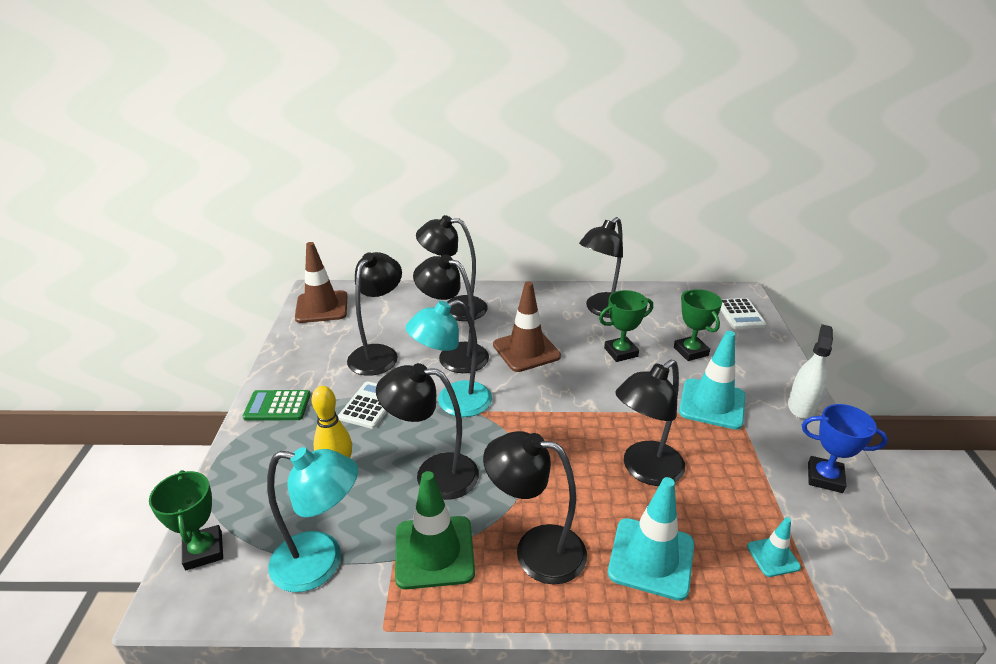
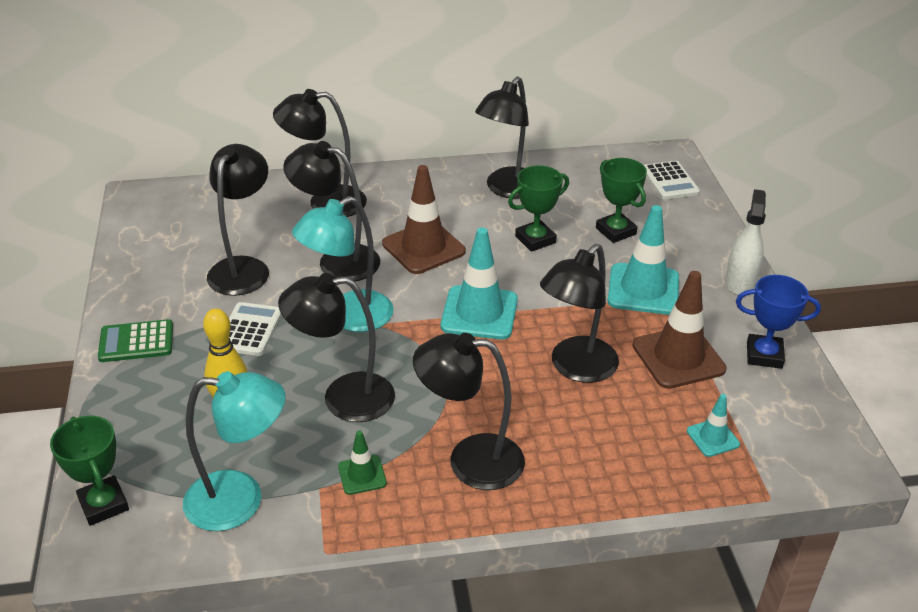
camera: 10 degrees left, 5 degrees up
brown traffic cone [295,242,347,323] -> brown traffic cone moved to [632,271,726,389]
green traffic cone [395,471,475,589] -> green traffic cone [338,431,387,495], size x0.51
turquoise traffic cone [608,477,694,601] -> turquoise traffic cone moved to [441,228,518,340]

